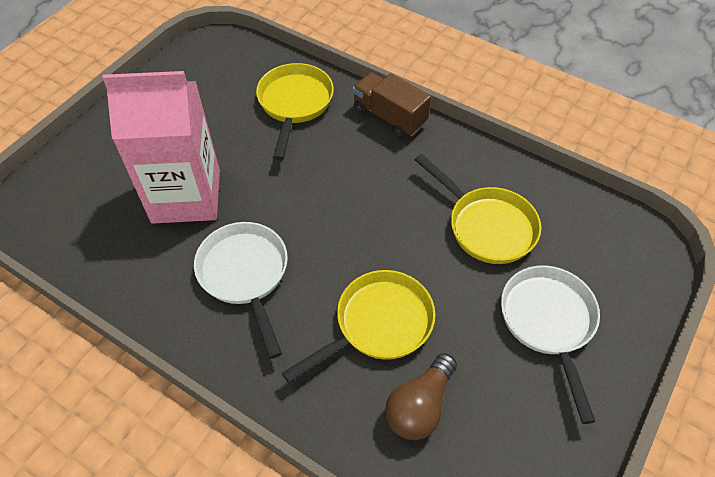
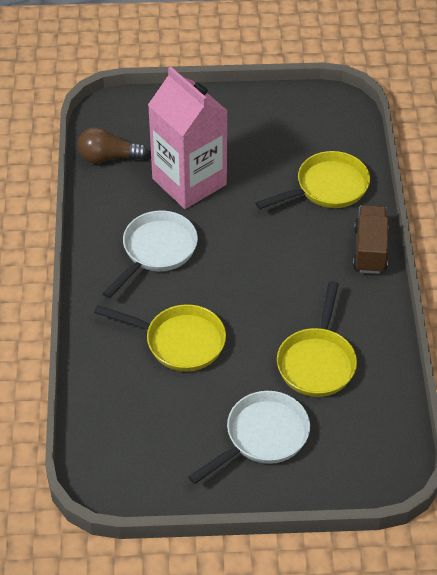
camera: 55 degrees right, 5 degrees down
brown light bulb [385,353,457,440] -> brown light bulb moved to [78,127,148,164]

